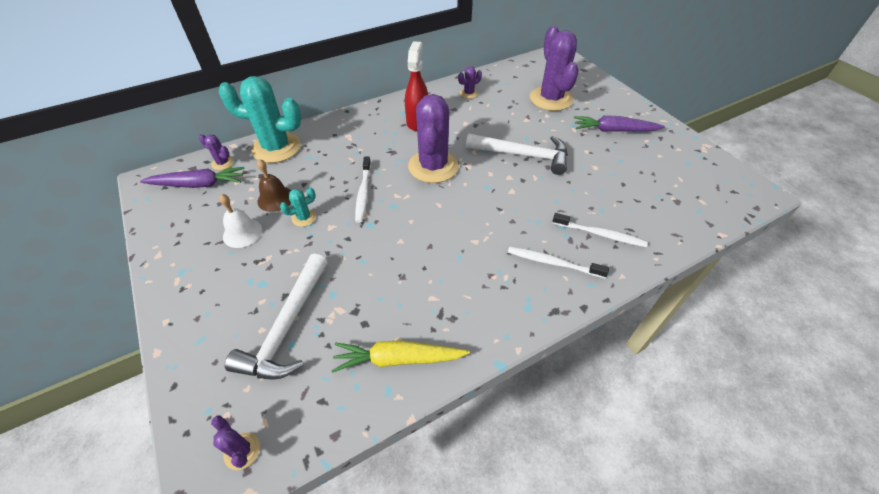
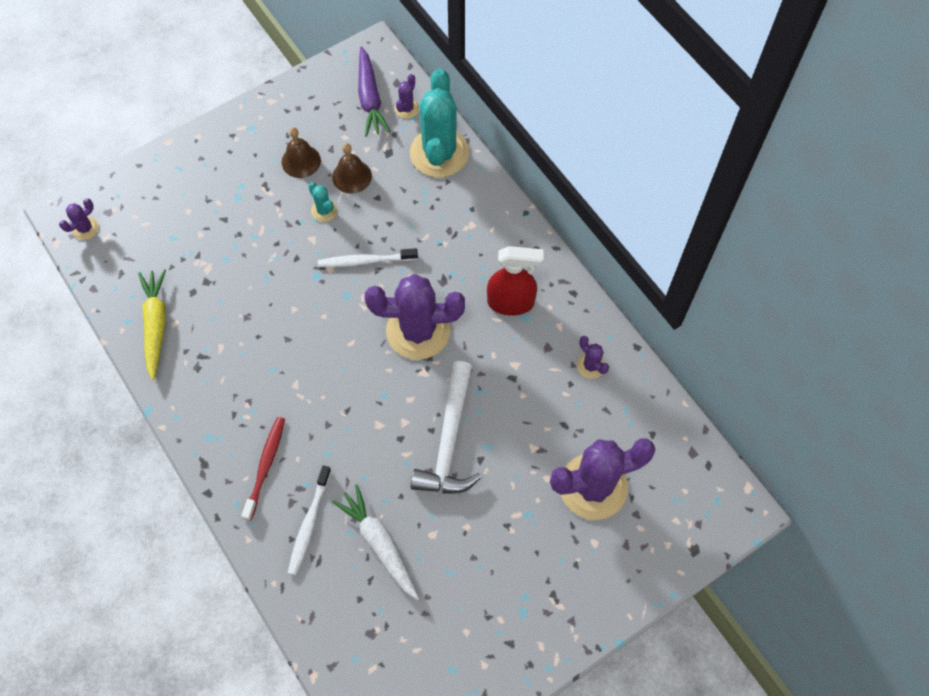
camera: 85 degrees right, 15 degrees up
white bell [219,194,262,248] -> brown bell [282,127,321,178]
white hammer [225,254,328,380] -> none
white toothbrush [508,246,609,278] -> red toothbrush [241,417,285,521]
purple carrot [574,115,665,132] -> none
none -> white carrot [332,484,419,600]

